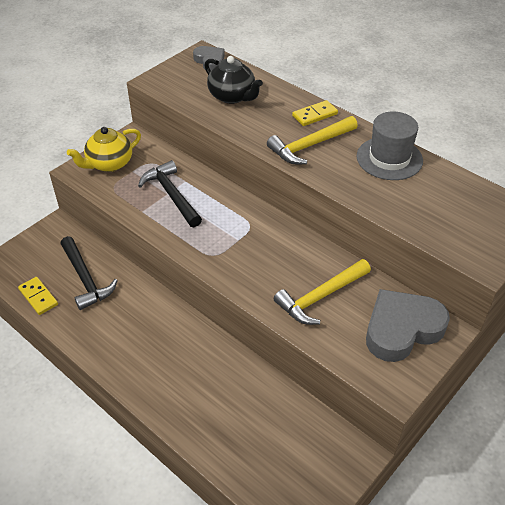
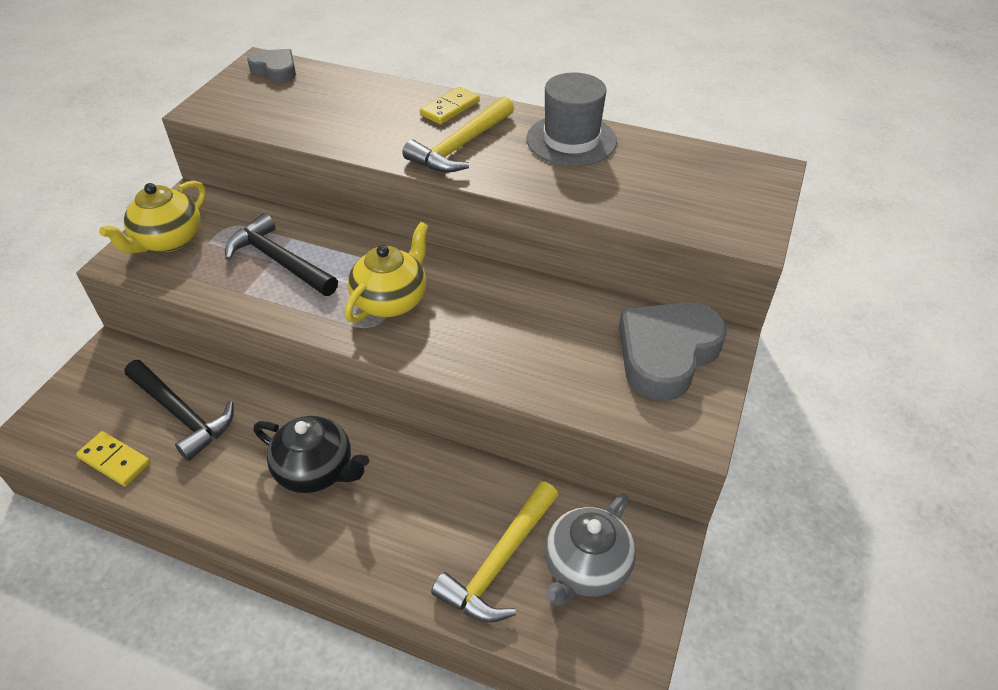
camera: 20 degrees left, 0 degrees up
black teapot [204,56,263,104] -> black teapot moved to [254,416,369,493]
yellow hammer [274,259,371,325] -> yellow hammer moved to [431,481,558,623]
none -> yellow teapot [344,222,428,323]
none -> grey teapot [545,493,636,606]

